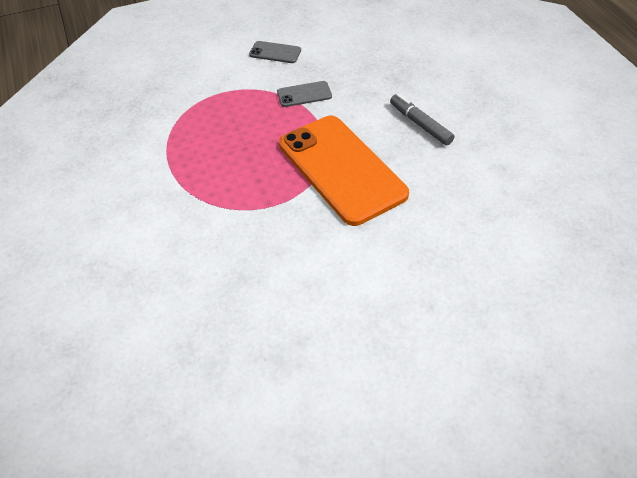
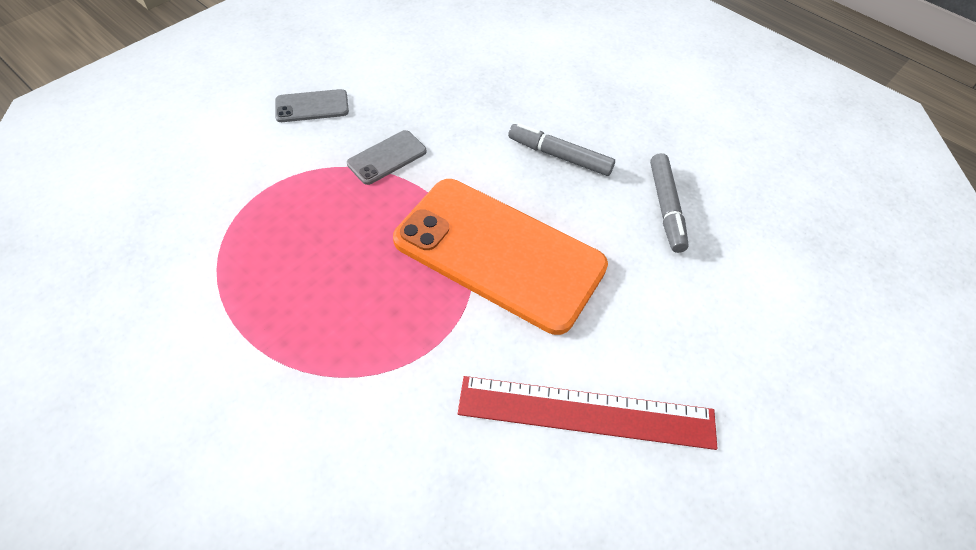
camera: 30 degrees left, 5 degrees up
none -> red ruler [458,376,717,450]
none -> grey marker [650,153,689,253]

